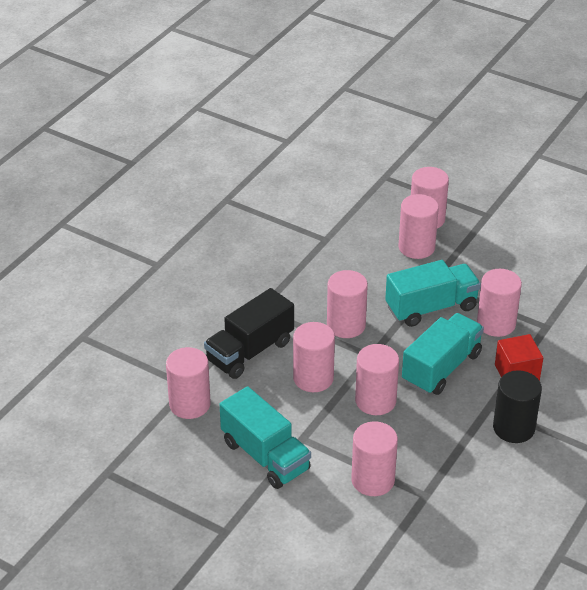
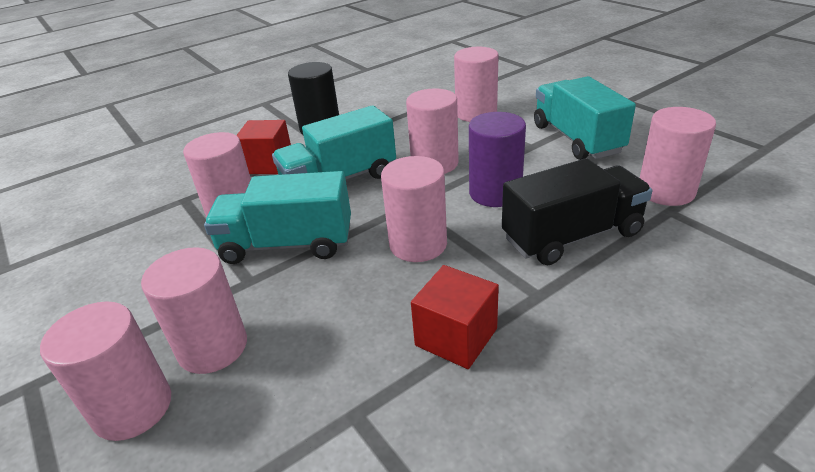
camera: 155 degrees left, 5 degrees down
pink cylinder [293,322,335,392] -> purple cylinder [469,112,526,207]
none -> red cube [411,265,499,369]

